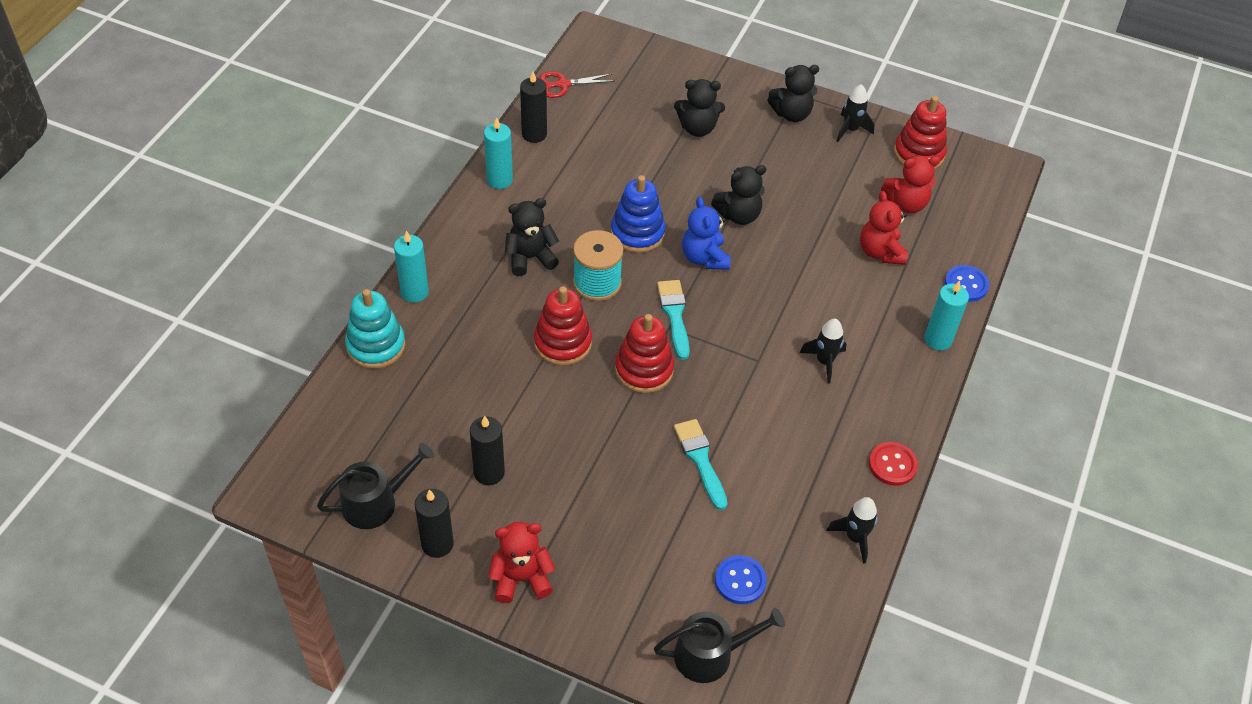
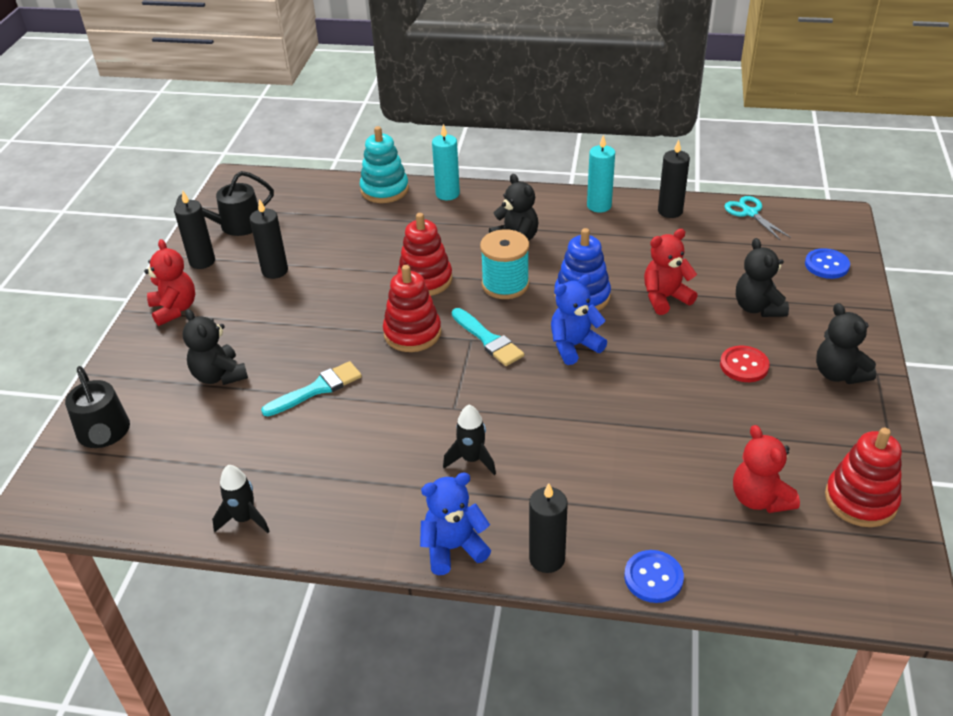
camera: 80 degrees right, 10 degrees down
black watering can [317,443,434,529] -> black watering can turned 105 degrees clockwise [176,171,274,236]
red scissors [539,72,615,98] -> turquoise scissors [724,196,791,241]
turquoise brush [657,280,690,360] -> turquoise brush turned 75 degrees clockwise [452,308,524,366]
black teddy bear [711,165,766,225] -> black teddy bear moved to [183,309,248,385]
blue button [715,555,767,604] -> blue button moved to [805,248,850,279]
black rocket [837,84,875,142] -> none
red teddy bear [860,191,908,265] -> red teddy bear moved to [644,229,698,315]
red button [869,442,918,486] -> red button moved to [720,346,770,382]
turquoise candle [924,280,969,351] -> black candle [529,483,568,573]
none -> blue teddy bear [420,472,491,575]

